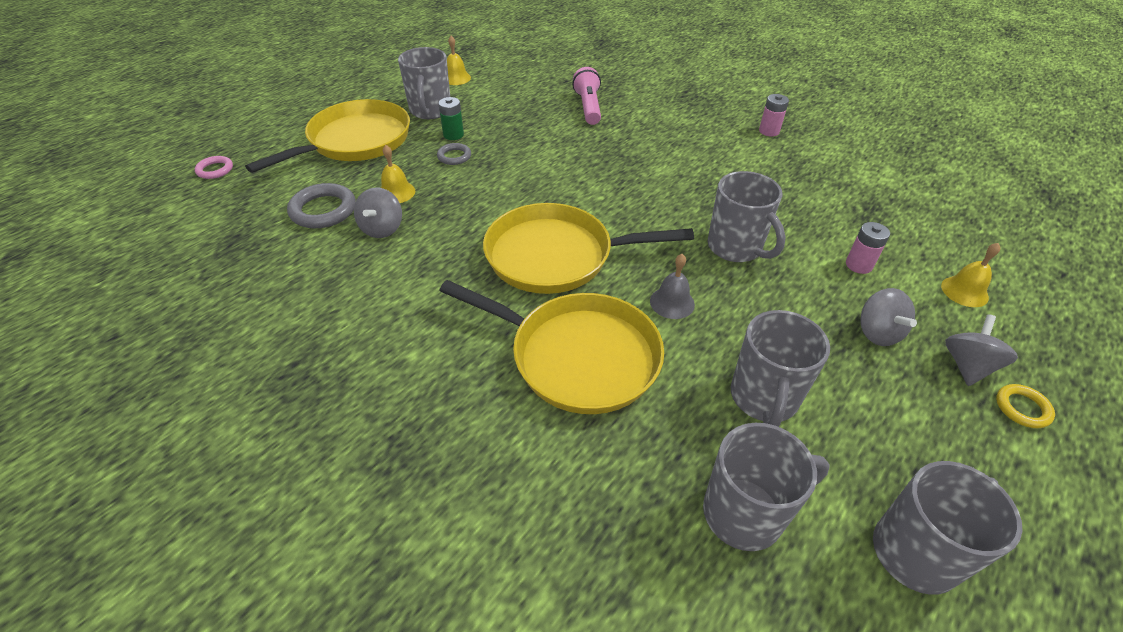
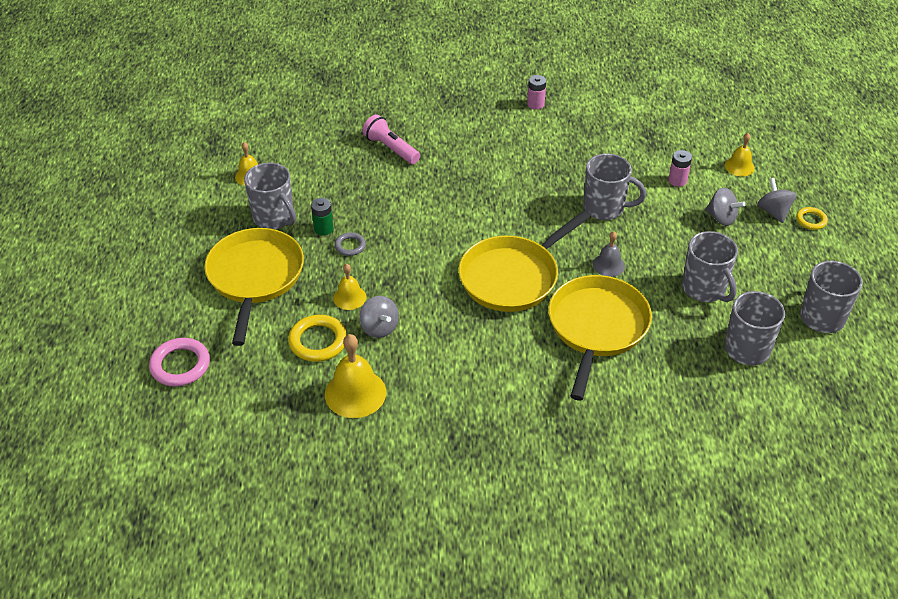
camera: 40 degrees left, 0 degrees up
pink ring [195,156,233,179] -> pink ring [149,338,210,386], size x1.73
grey ring [287,183,356,228] -> yellow ring [288,315,347,362]
yellow pan [439,280,664,414] -> yellow pan turned 60 degrees counterclockwise [548,275,652,400]
none -> yellow bell [325,334,386,418]

